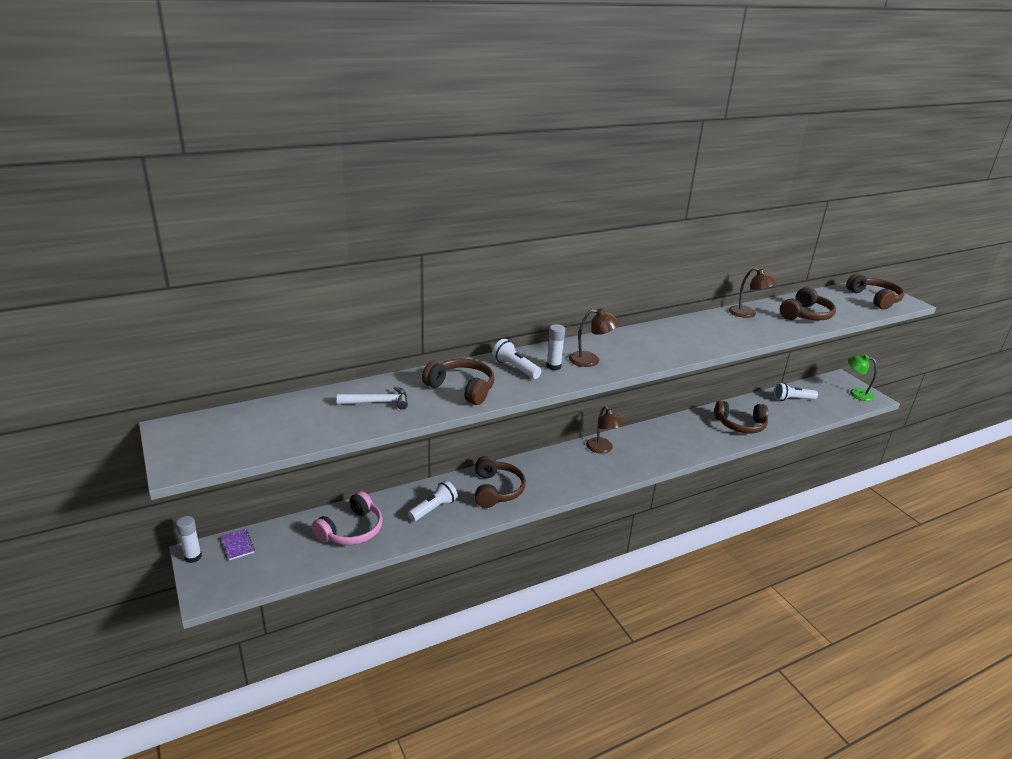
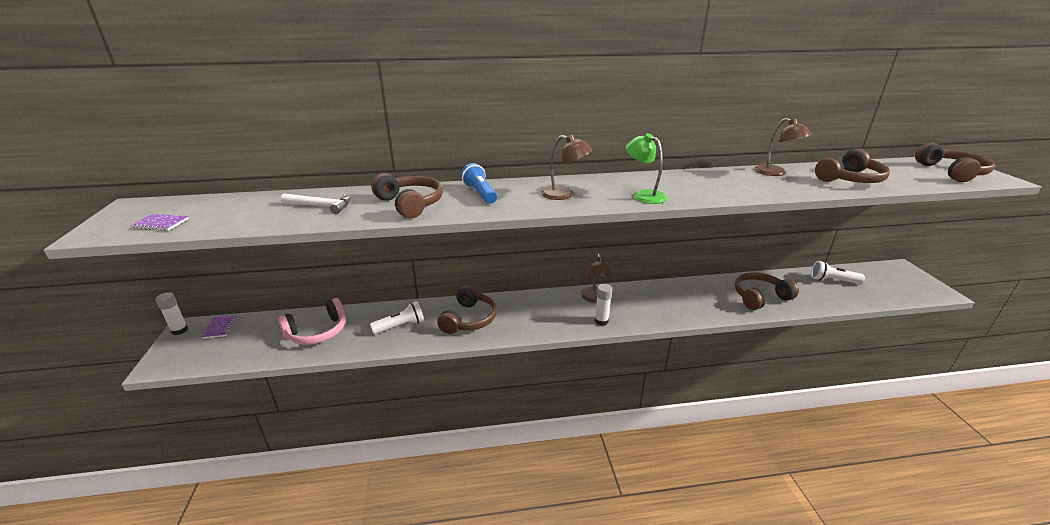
camera: 20 degrees right, 0 degrees up
white flashlight [492,339,541,379] -> blue flashlight [461,163,497,204]
white glue stick [546,324,565,370] -> white glue stick moved to [595,284,612,326]
brown headphones [715,401,768,433] -> brown headphones turned 135 degrees clockwise [735,272,799,310]
green lamp [848,355,877,401] -> green lamp moved to [626,133,667,204]
none -> purple notebook [130,214,189,231]

